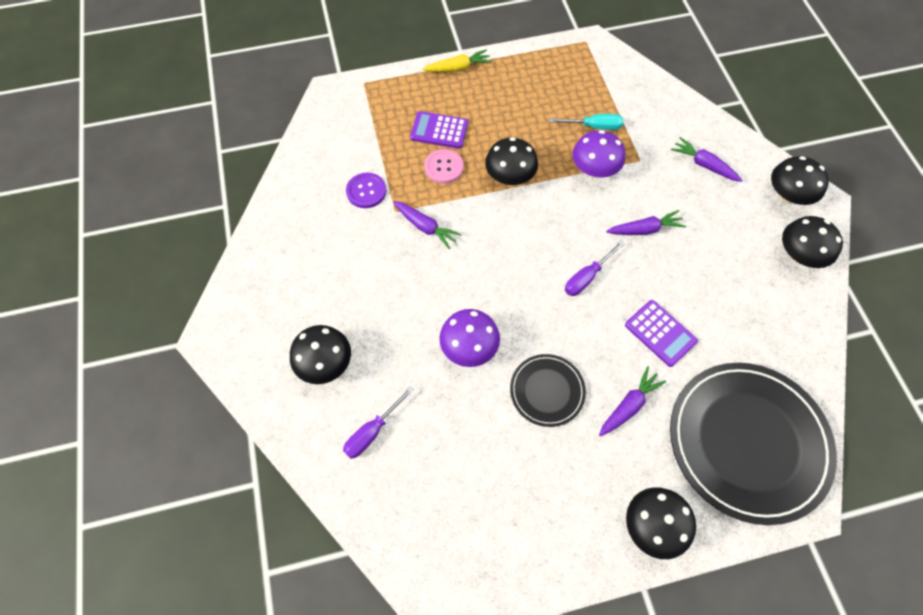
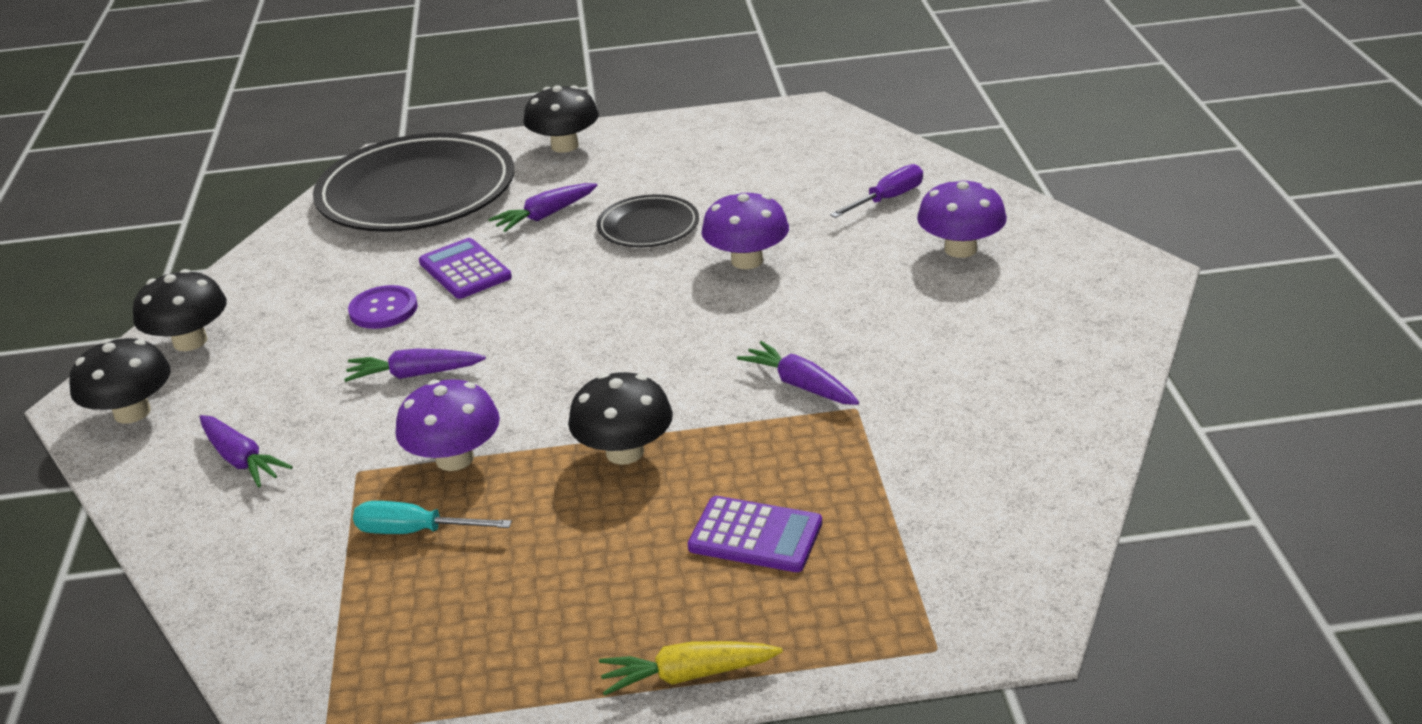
camera: 170 degrees left, 30 degrees down
black mushroom [290,325,351,384] -> purple mushroom [917,178,1007,258]
purple button [346,173,386,208] -> purple button moved to [348,285,418,329]
pink button [424,149,464,184] -> none
purple screwdriver [565,241,625,296] -> none

